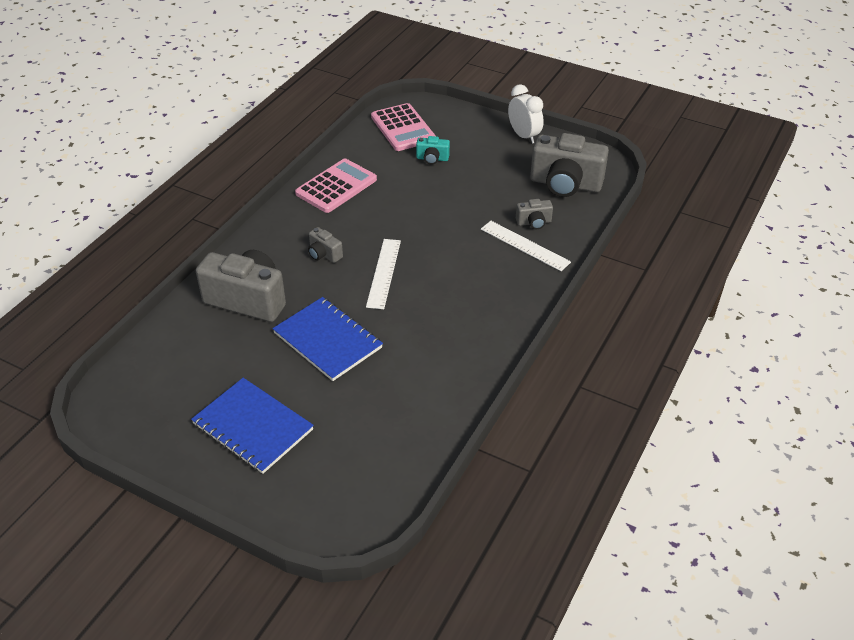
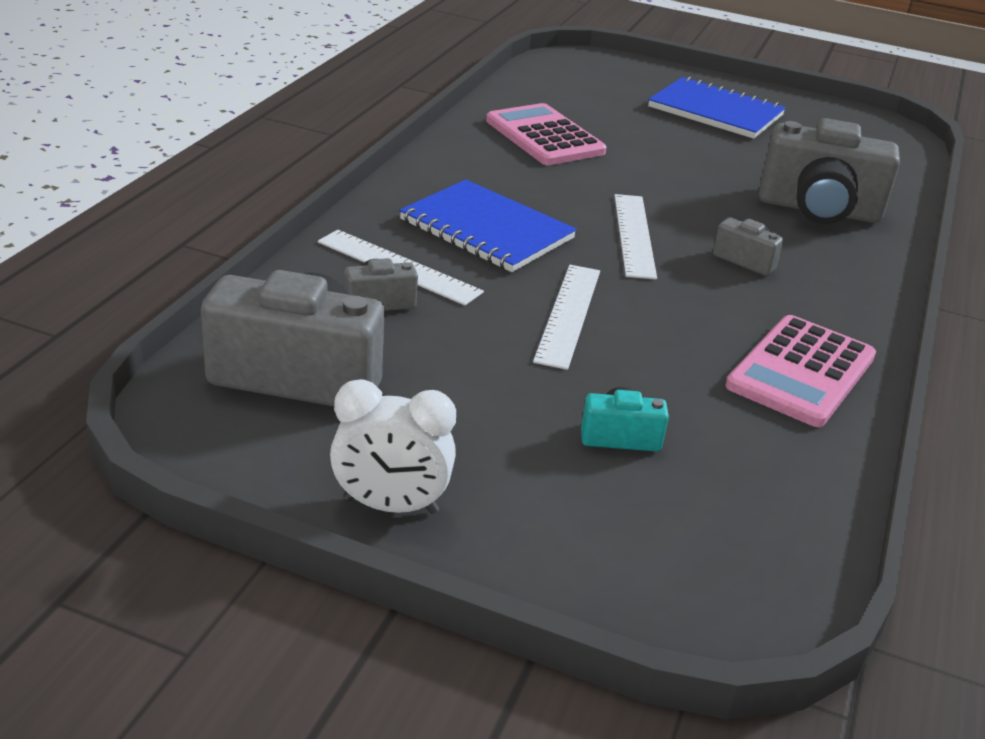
camera: 170 degrees right, 10 degrees down
blue notebook [273,297,383,381] -> blue notebook moved to [399,180,577,272]
pink calculator [371,103,436,151] -> pink calculator moved to [486,103,606,165]
white clock [508,84,544,144] -> white clock turned 45 degrees counterclockwise [330,379,456,514]
none -> white ruler [533,265,600,370]

